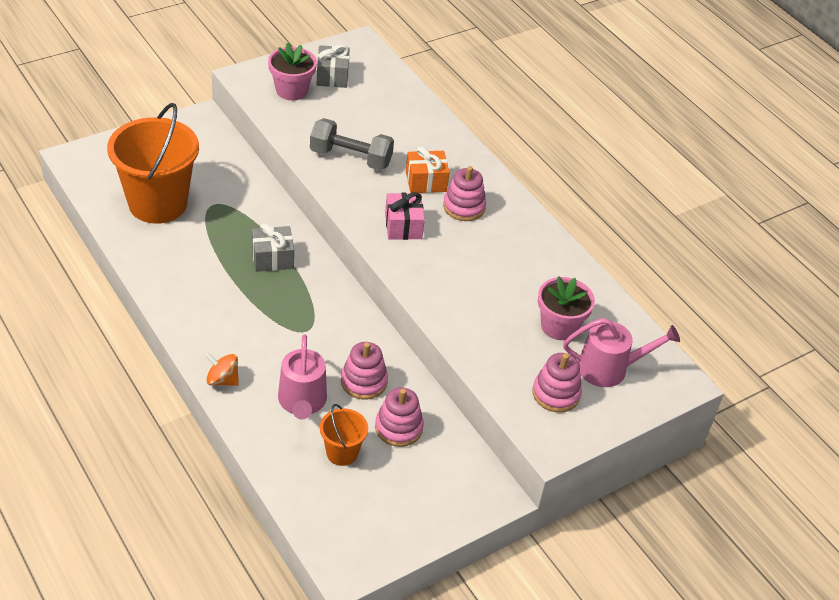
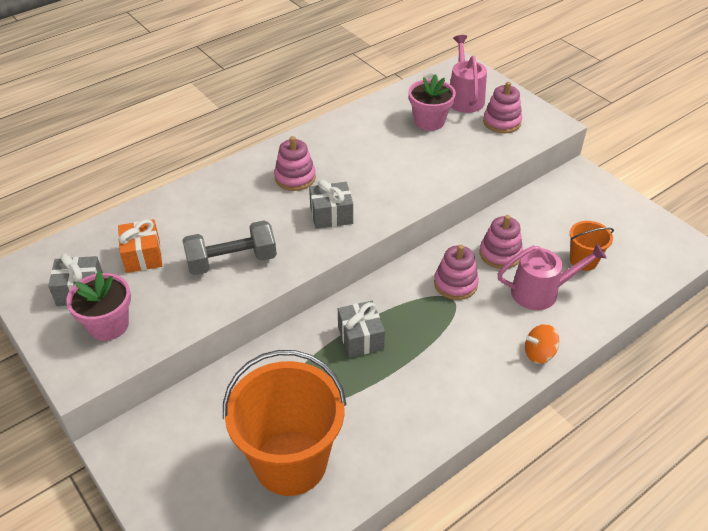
camera: 90 degrees left, 0 degrees up
orange spinning top [205,353,239,386] -> orange spinning top turned 60 degrees clockwise [525,324,559,364]
grey dumbbell [310,118,394,170] -> grey dumbbell turned 60 degrees clockwise [182,220,277,275]
pink stacking toy [375,387,424,447] -> pink stacking toy moved to [434,245,479,300]
pink gift [385,192,425,240] -> grey gift [309,180,353,229]
orange gift [406,146,450,193] -> orange gift moved to [118,219,162,273]

